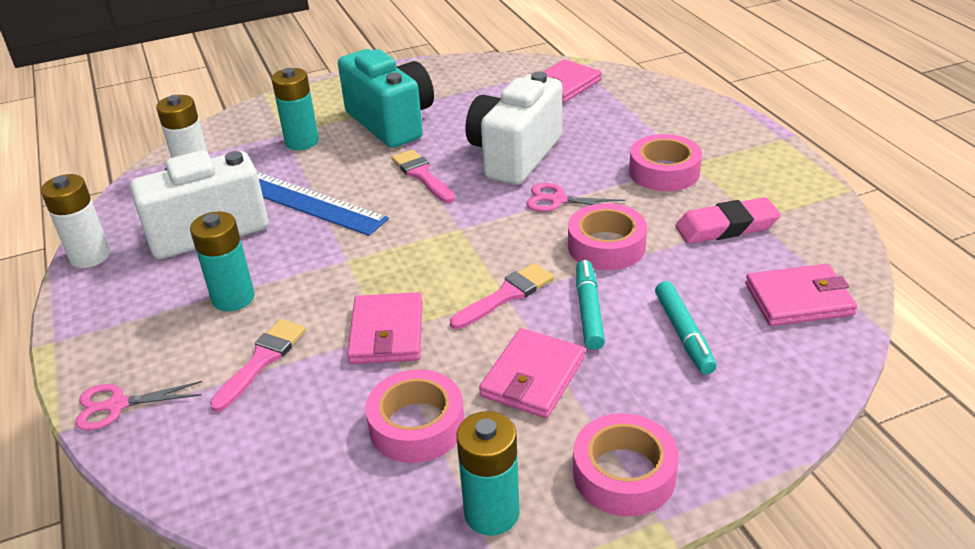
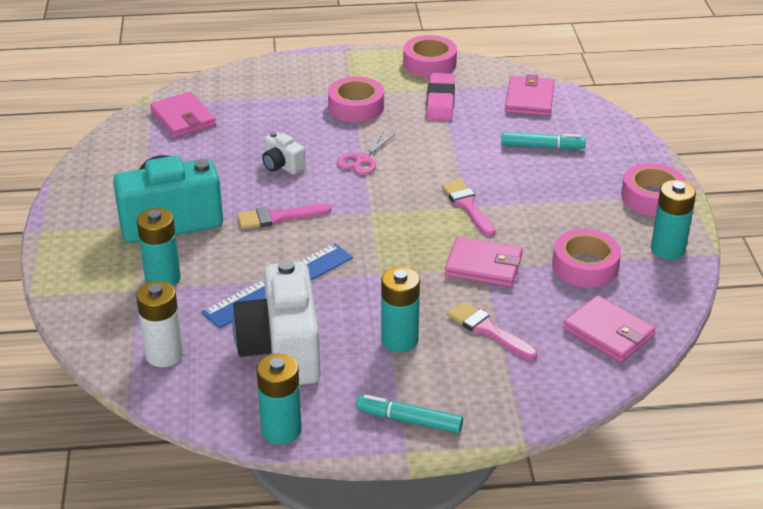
camera: 75 degrees left, 0 degrees up
white battery [41,174,110,268] -> turquoise battery [256,354,302,444]
pink scissors [75,381,202,431] -> none
white camera [465,72,562,185] -> white camera [262,132,305,175], size x0.46
pink wallet [479,328,585,418] -> pink wallet moved to [563,295,656,362]
pink tape [568,203,647,270] -> pink tape moved to [403,35,457,78]
turquoise marker [576,260,605,350] -> turquoise marker moved to [356,394,463,433]

